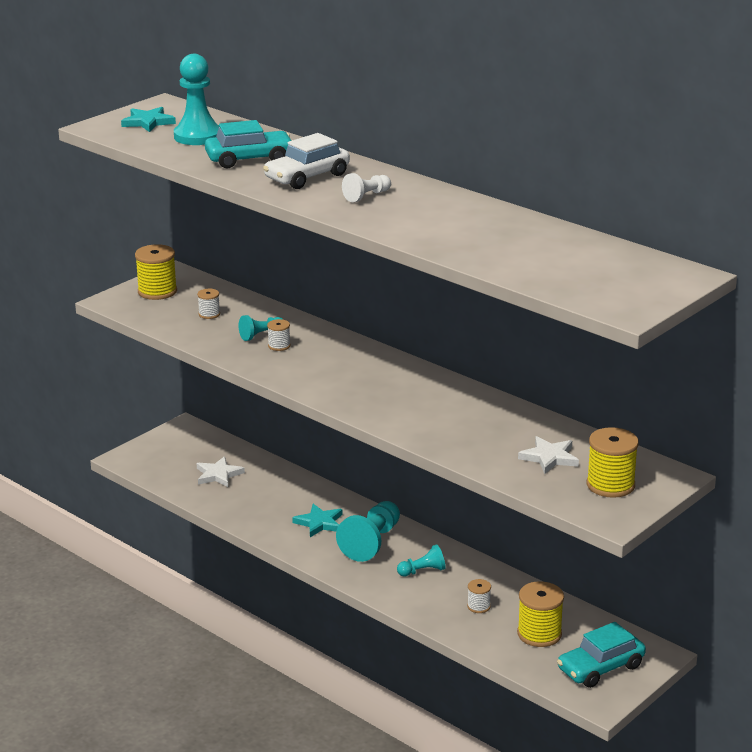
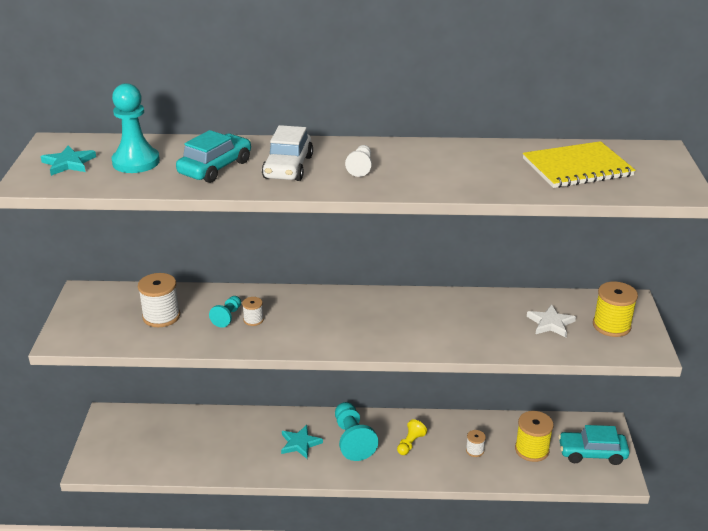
camera: 40 degrees left, 5 degrees up
yellow spool [135,244,177,300] -> none
white spool [197,289,220,319] -> white spool [138,273,180,327], size x1.87
white star [197,456,245,487] -> none
turquoise pawn [397,544,445,577] -> yellow pawn [397,419,427,455]
turquoise car [557,622,646,688] -> turquoise car turned 75 degrees clockwise [558,425,630,465]
none -> yellow notebook [523,141,636,188]

